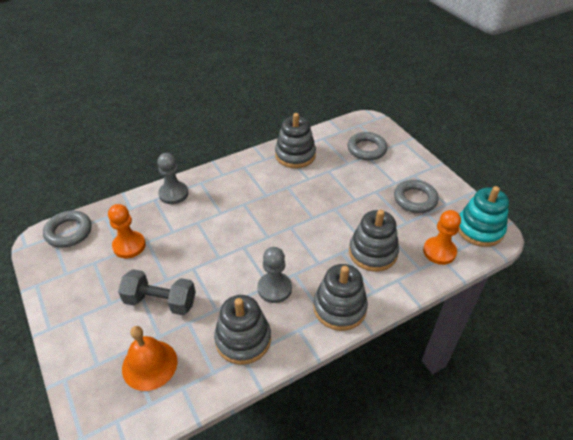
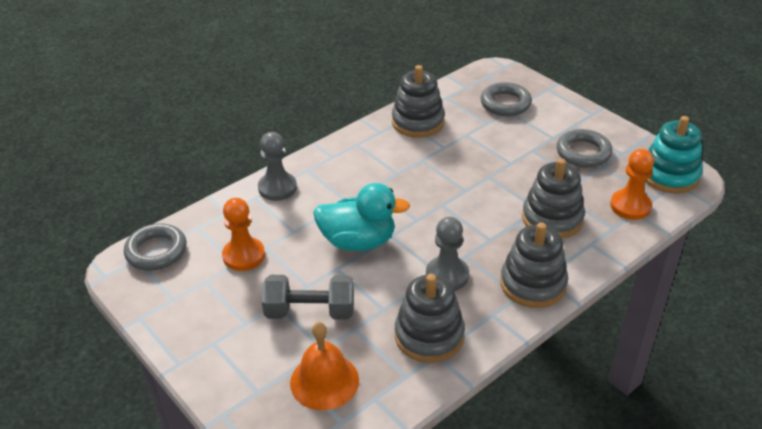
camera: 10 degrees left, 5 degrees down
none -> turquoise duck [313,183,410,251]

